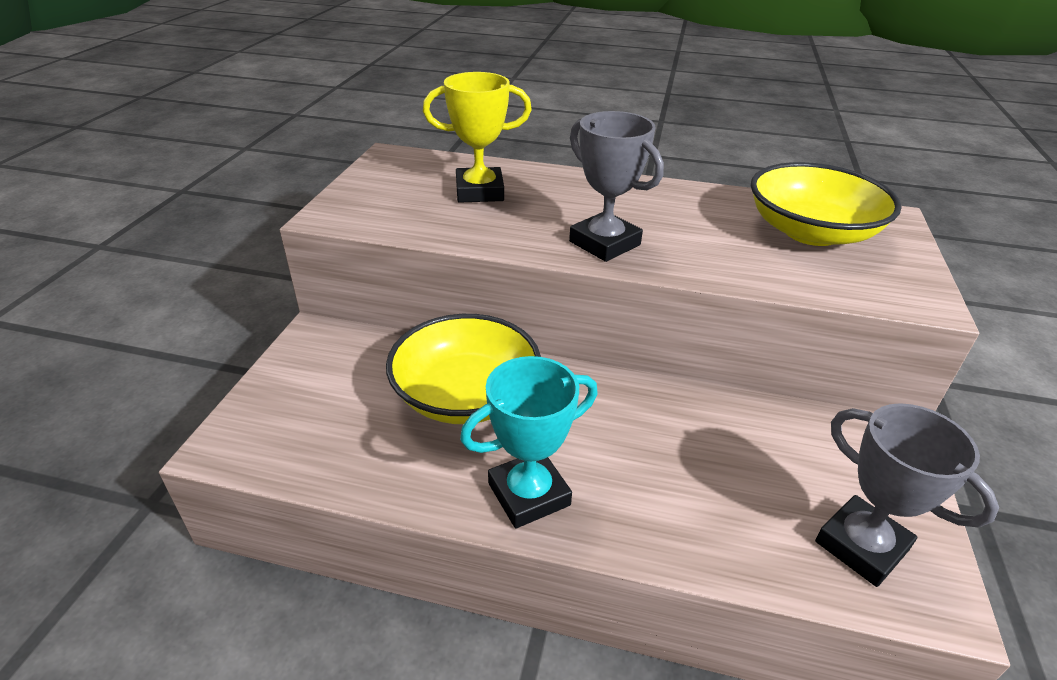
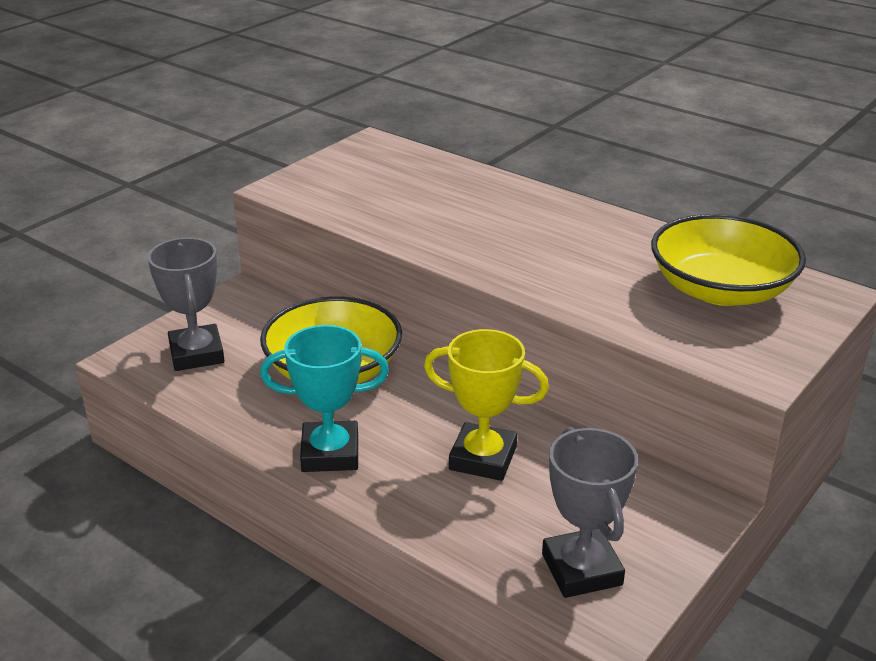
camera: 25 degrees right, 5 degrees down
yellow trophy [423,72,532,203] -> yellow trophy moved to [424,329,549,481]
grey trophy [569,111,664,262] -> grey trophy moved to [148,238,225,371]

